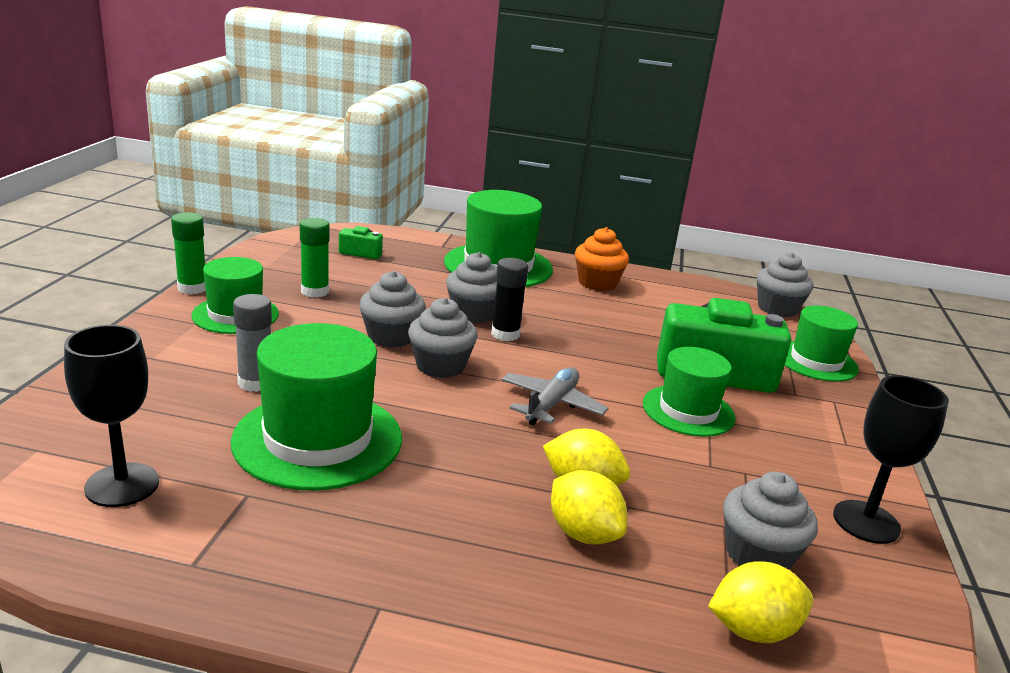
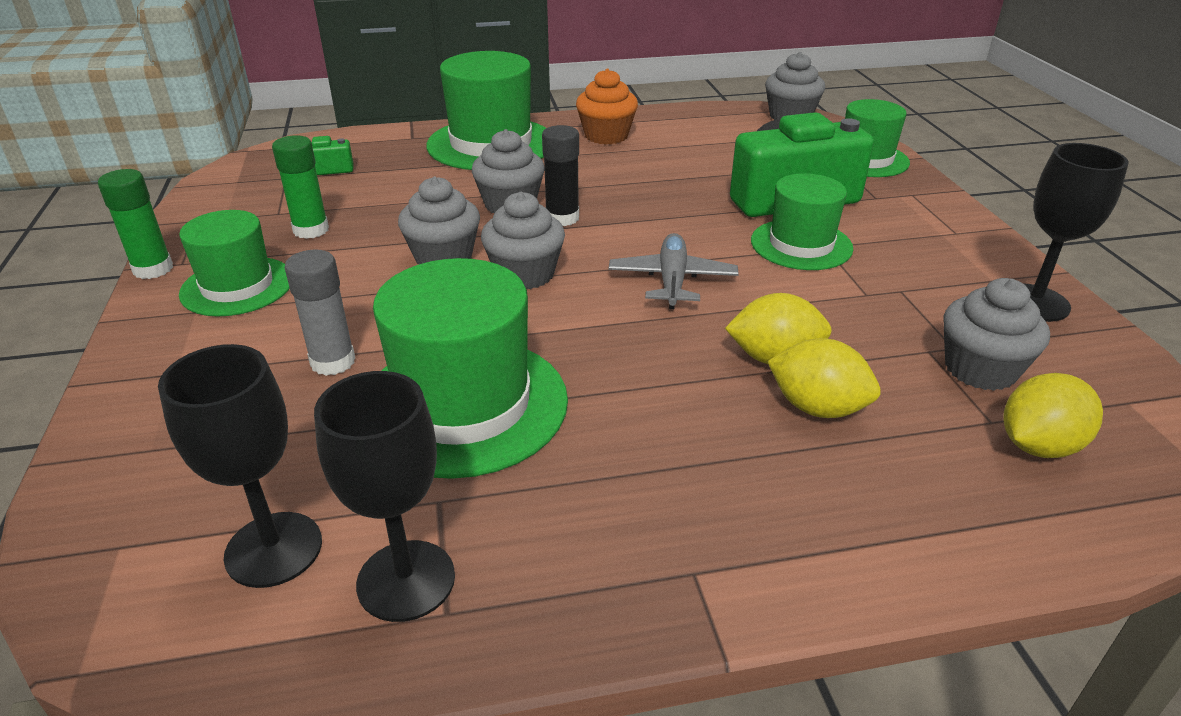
camera: 20 degrees left, 10 degrees up
none -> black goblet [314,371,455,622]

